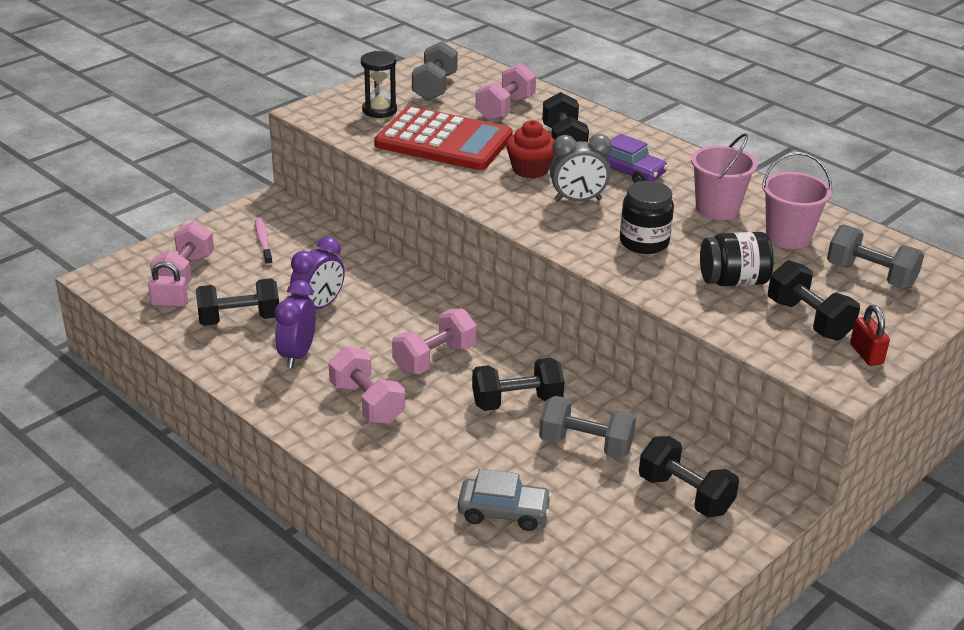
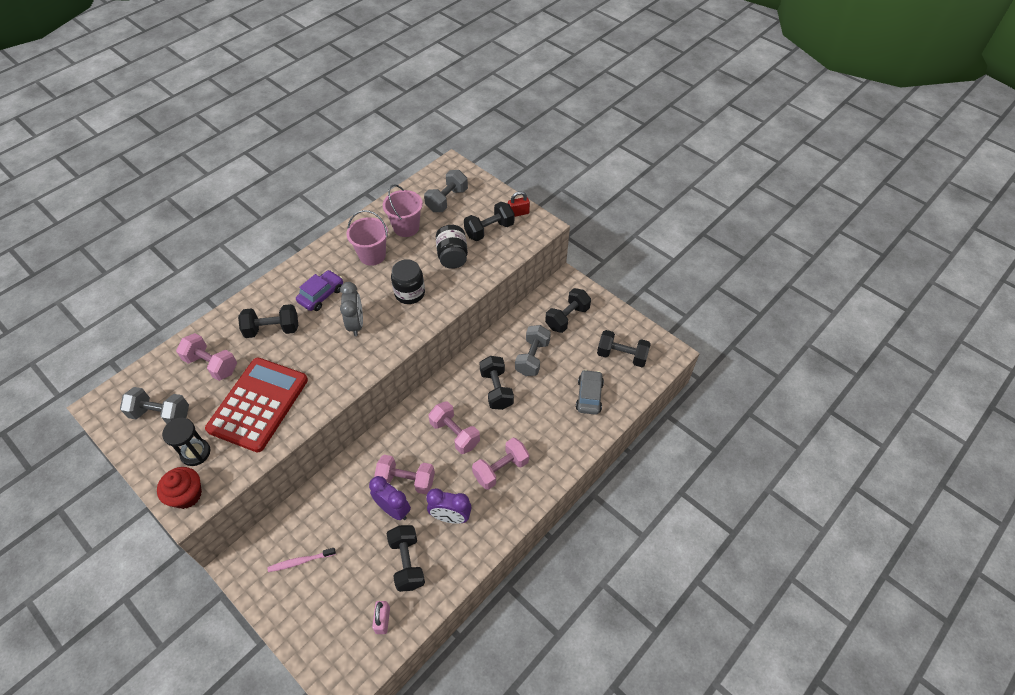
camera: 90 degrees left, 20 degrees up
pink dumbbell [150,221,214,286] -> pink dumbbell moved to [374,455,435,494]
red cupcake [506,120,555,178] -> red cupcake moved to [157,467,202,509]
none -> black dumbbell [597,330,651,367]

